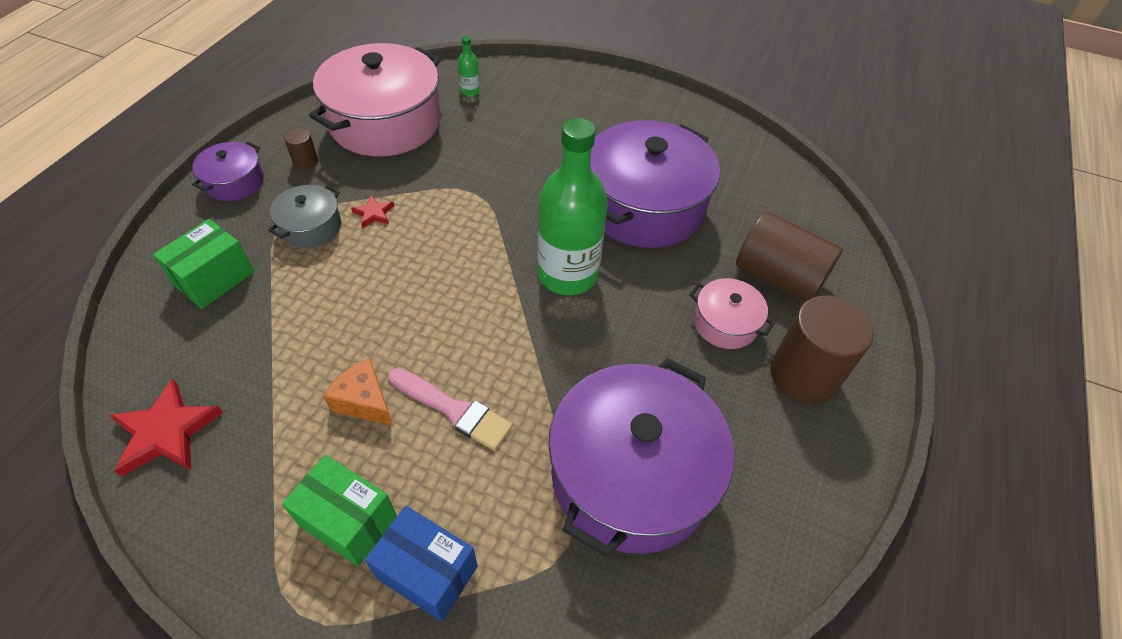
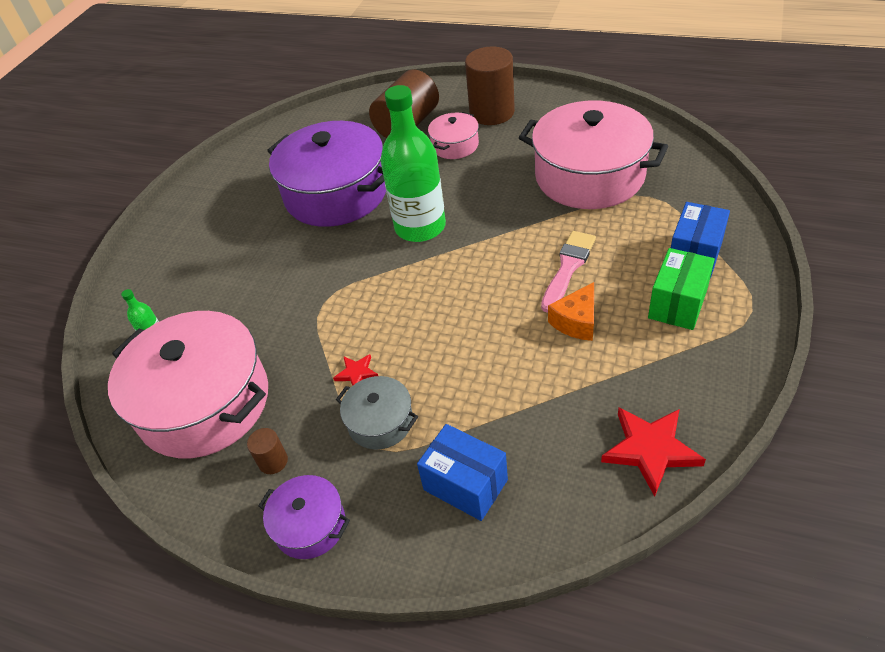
camera: 85 degrees left, 5 degrees down
green box [153,219,254,309] -> blue box [417,424,508,521]
purple pot [549,358,734,557] -> pink pot [519,101,668,209]

